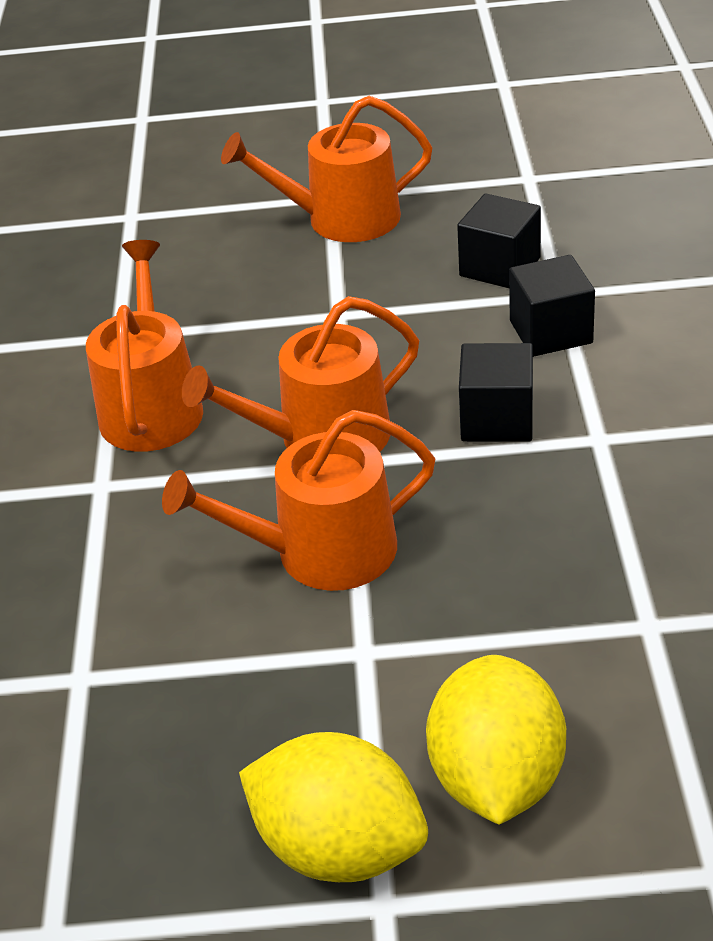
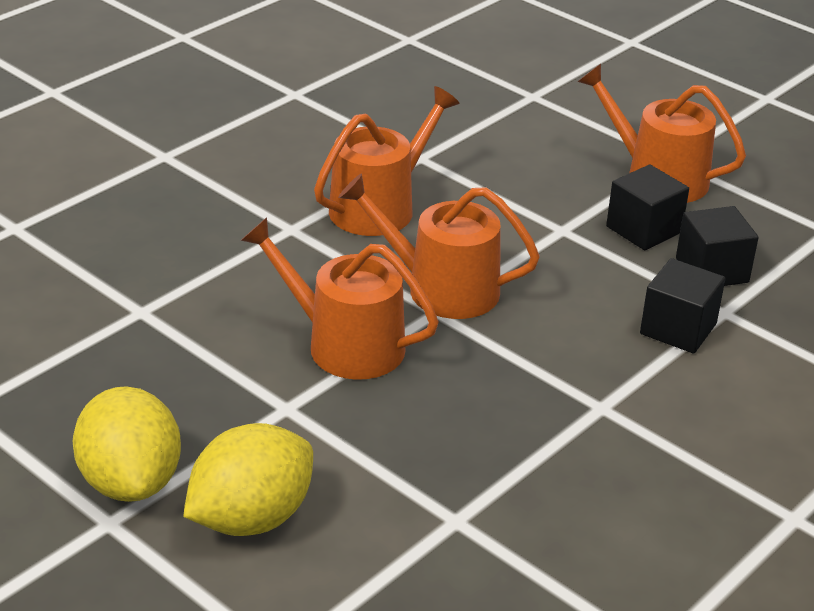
camera: 40 degrees right, 5 degrees down
black cube [459,343,533,441] -> black cube moved to [606,164,689,250]

